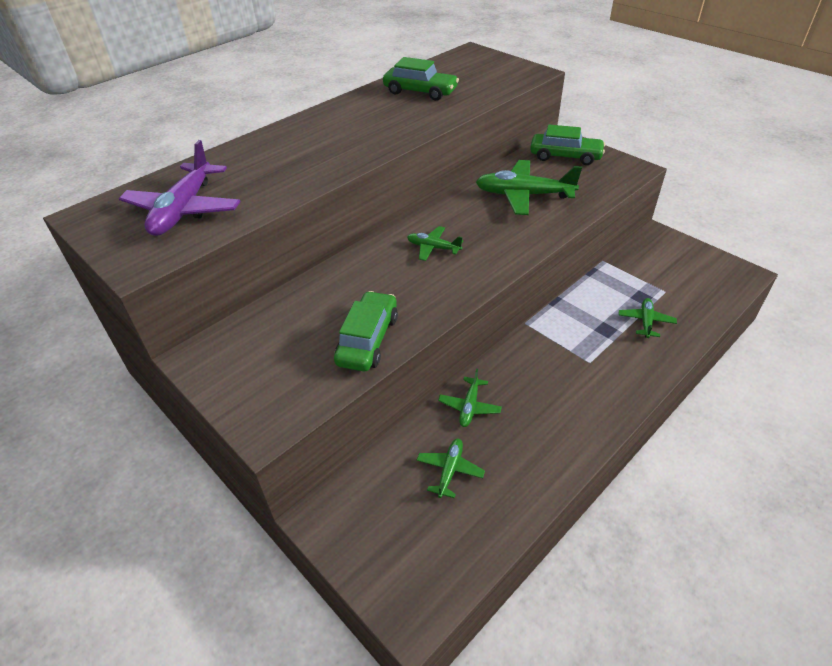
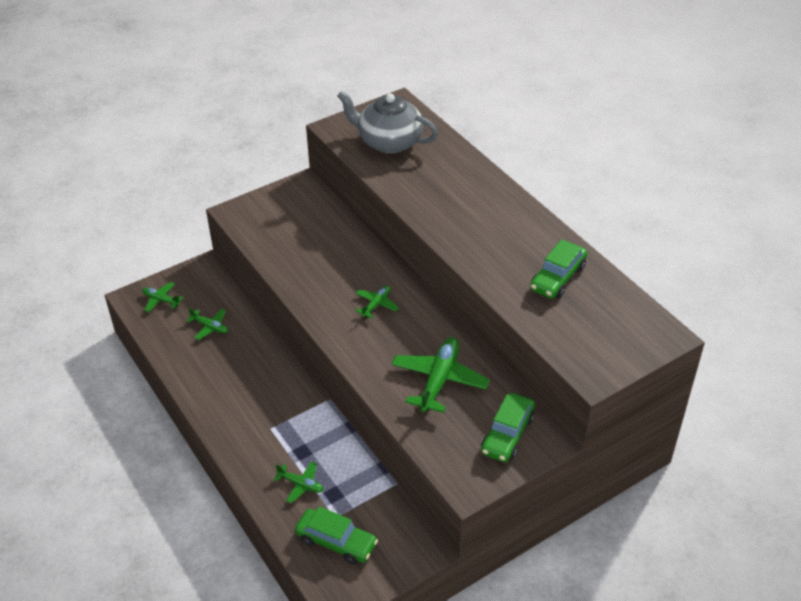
camera: 100 degrees right, 0 degrees up
purple plane [119,140,241,236] -> grey teapot [337,91,438,153]
green car [334,291,398,371] -> green car moved to [295,506,378,565]
green plane [438,369,502,427] -> green plane moved to [142,282,183,312]

